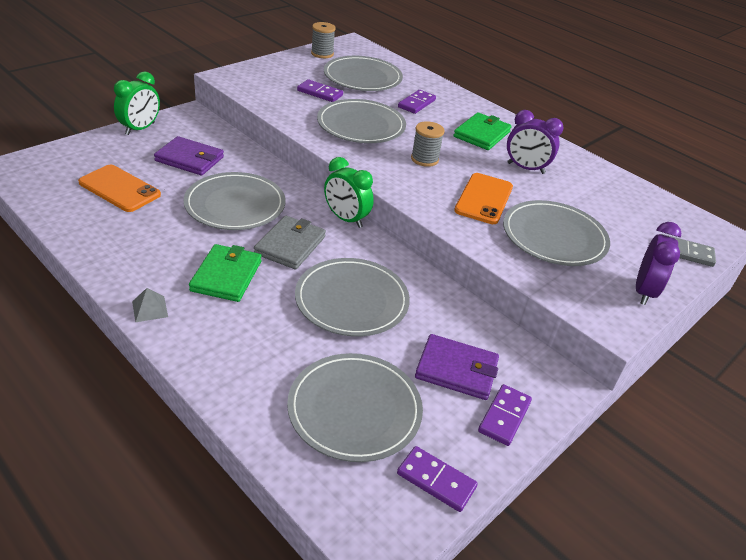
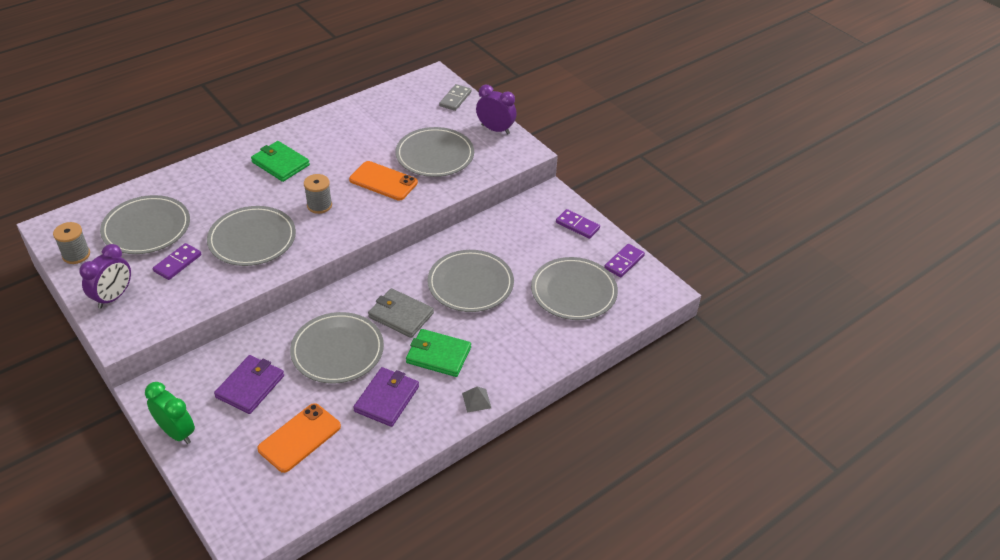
camera: 80 degrees left, 5 degrees up
green clock [324,157,374,228] -> none
purple domino [398,90,436,114] -> none
purple wallet [415,334,499,400] -> purple wallet moved to [353,367,419,427]
purple clock [507,110,564,174] -> purple clock moved to [79,244,131,309]

